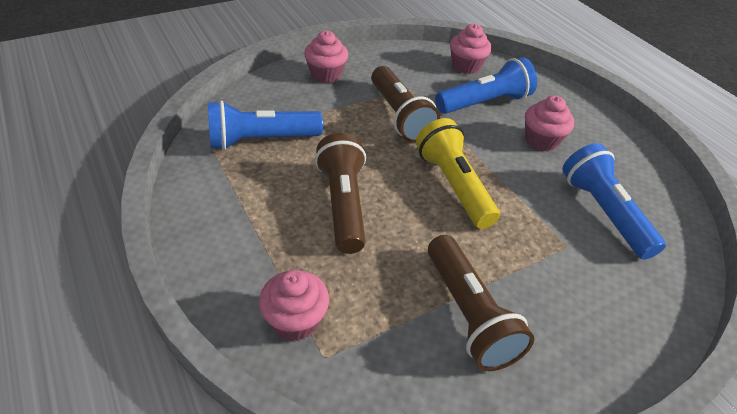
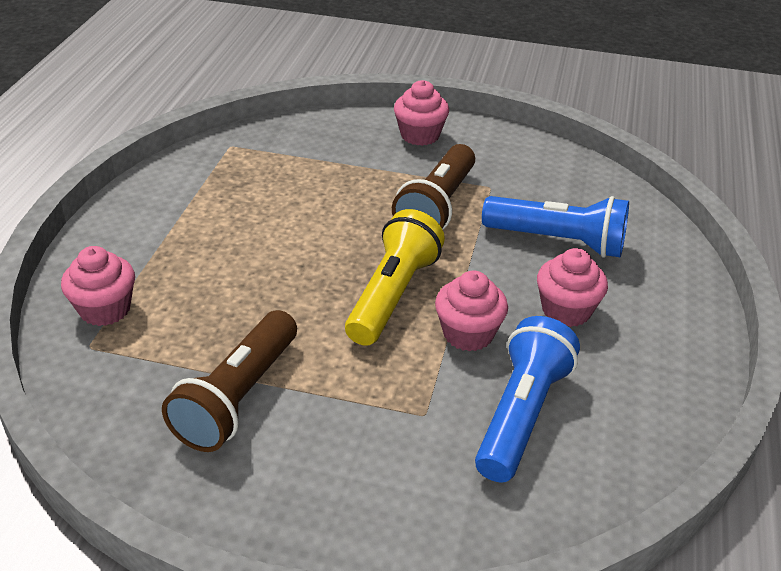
camera: 45 degrees right, 5 degrees down
blue flashlight [208,100,323,150] -> none
brown flashlight [315,133,366,254] -> none
pink cupcake [450,24,492,74] -> pink cupcake moved to [435,270,508,351]

